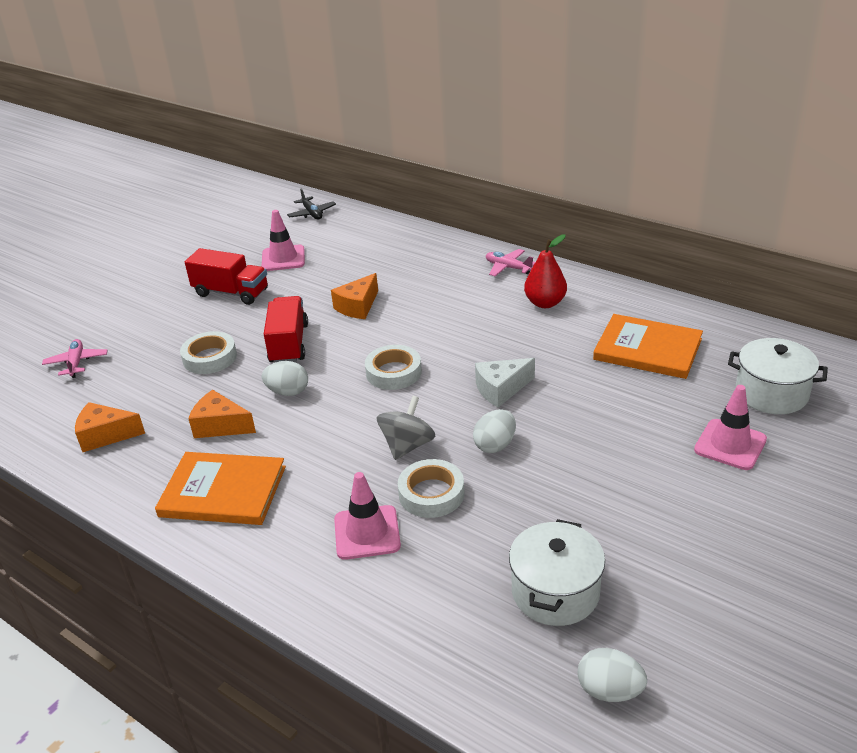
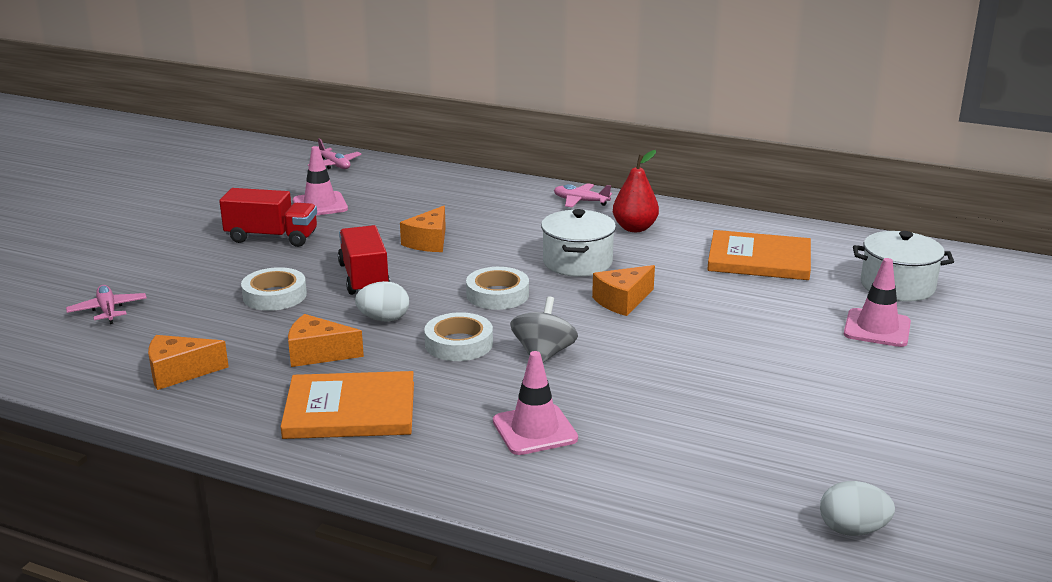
camera: 15 degrees left, 10 degrees down
black plane [287,189,336,220] -> pink plane [308,139,362,169]
white tape [398,459,464,518] -> white tape moved to [424,312,493,361]
white egg [473,409,516,453] -> none
white cheese [475,358,535,407] -> orange cheese [592,265,655,316]
white pot [509,519,605,626] -> white pot moved to [541,209,616,277]

